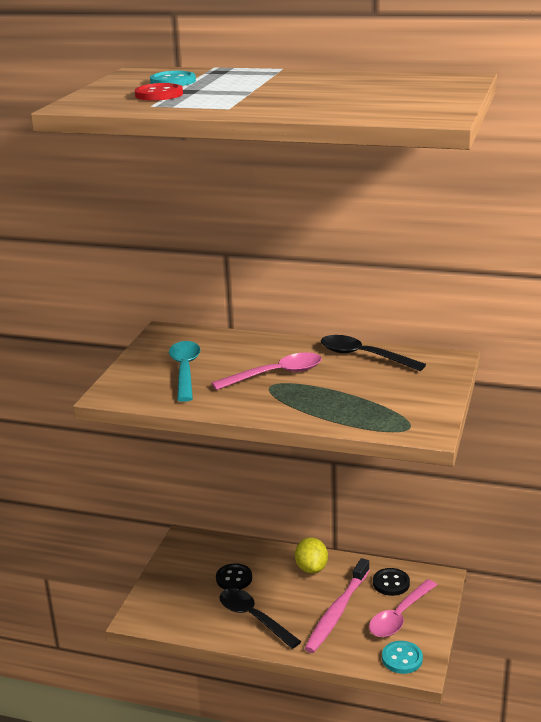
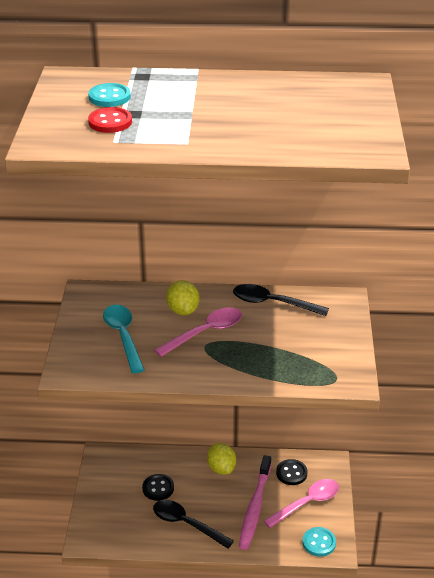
camera: 15 degrees left, 10 degrees up
pink spoon [369,579,437,637] -> pink spoon turned 150 degrees counterclockwise [264,479,339,528]
none -> yellow lemon [166,280,199,315]

